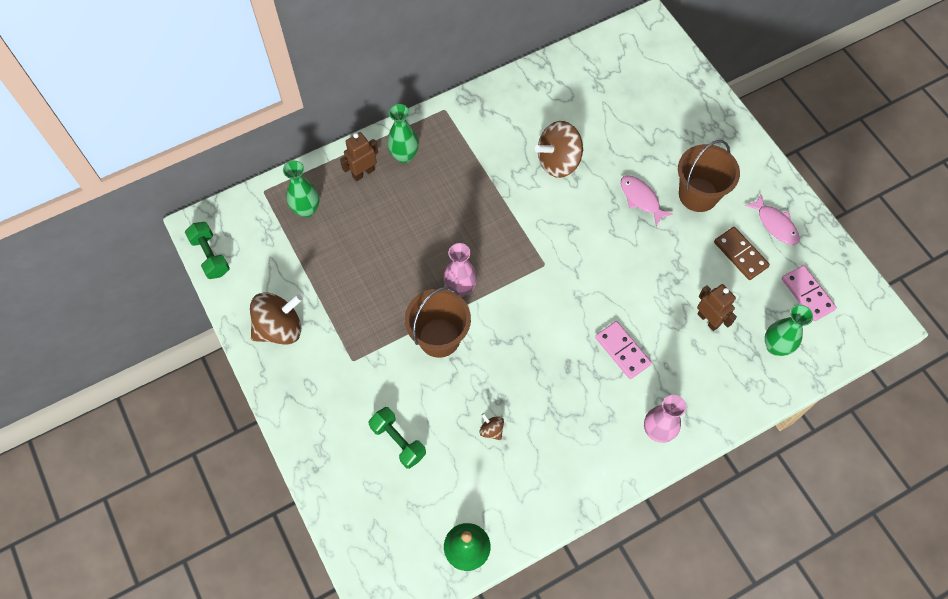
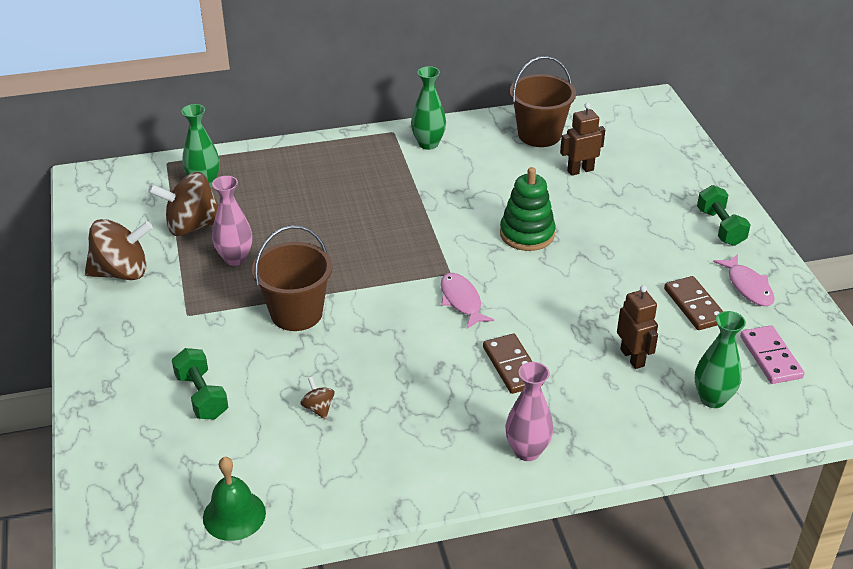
camera: 15 degrees right, 25 degrees down
green dumbbell [185,222,230,279] -> green dumbbell moved to [697,185,751,246]
brown robot [340,132,378,181] -> brown robot moved to [560,103,605,176]
green vase [387,104,419,163] -> green vase moved to [411,66,446,150]
pink vase [443,243,477,297] -> pink vase moved to [212,176,252,266]
brown spinning top [535,121,583,178] -> brown spinning top moved to [148,172,219,236]
pink domino [595,321,652,379] -> brown domino [483,334,543,394]
pink fish [621,175,673,226] -> pink fish moved to [441,273,494,329]
brown bucket [678,140,740,212] -> brown bucket moved to [510,56,576,147]
none -> green stacking toy [500,167,556,251]

